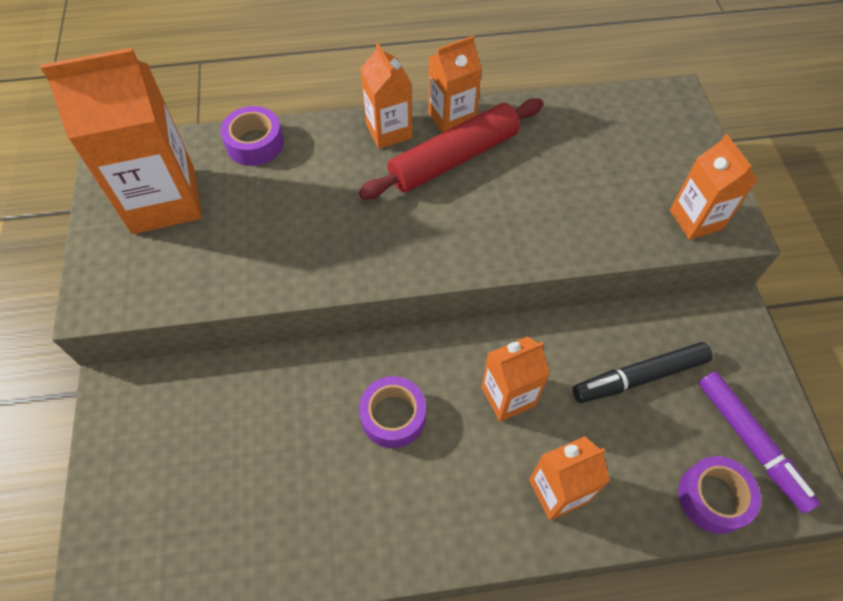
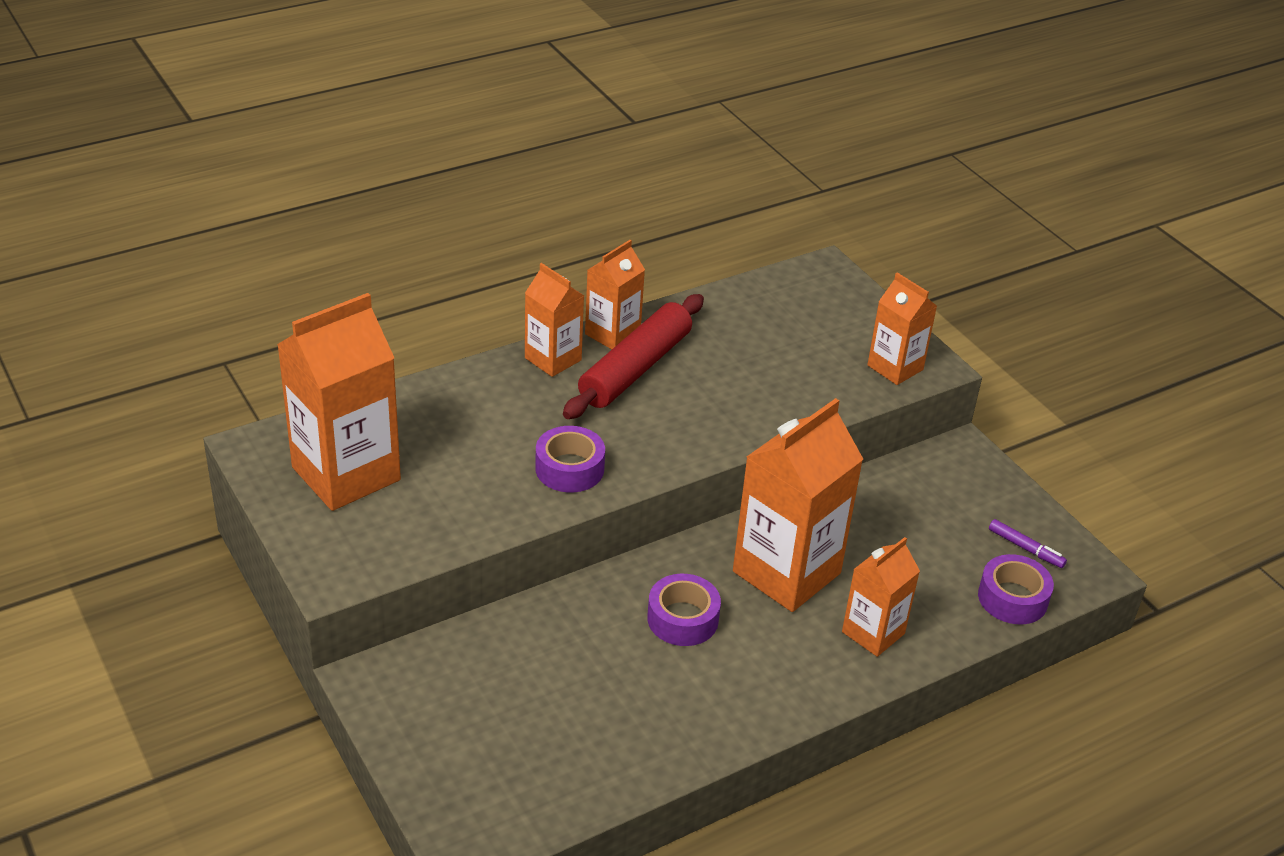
camera: 25 degrees left, 20 degrees down
purple tape [220,106,284,166] -> purple tape moved to [535,426,605,492]
orange carton [481,336,550,422] -> orange carton [733,398,863,612], size x1.78
black marker [573,342,713,403] -> none
purple marker [699,371,820,513] -> purple marker [989,519,1067,568], size x0.54

